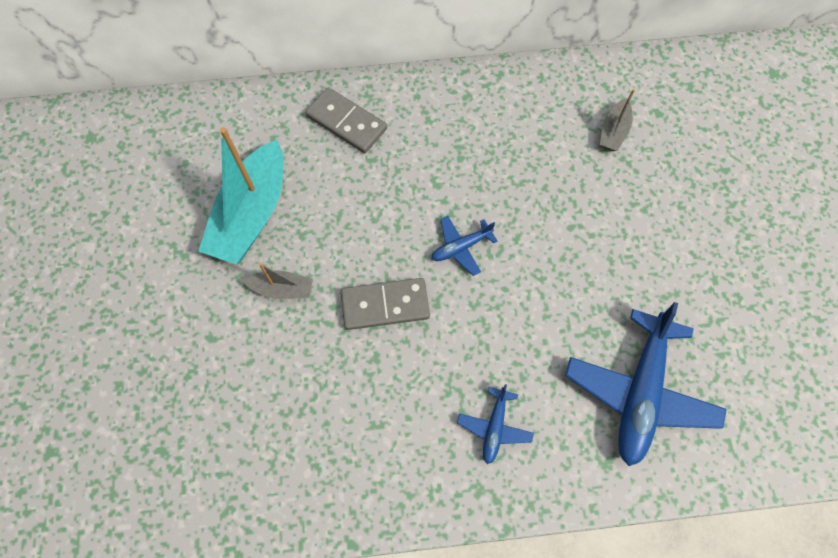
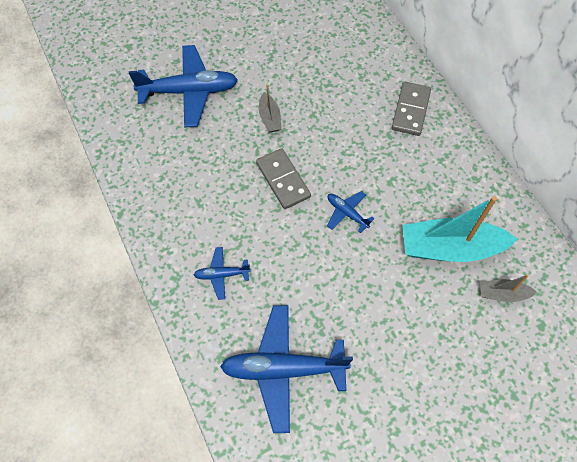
camera: 70 degrees right, 5 degrees down
turquoise boat [198,127,283,264] -> turquoise boat moved to [403,196,518,262]
none -> blue plane [129,45,238,128]

